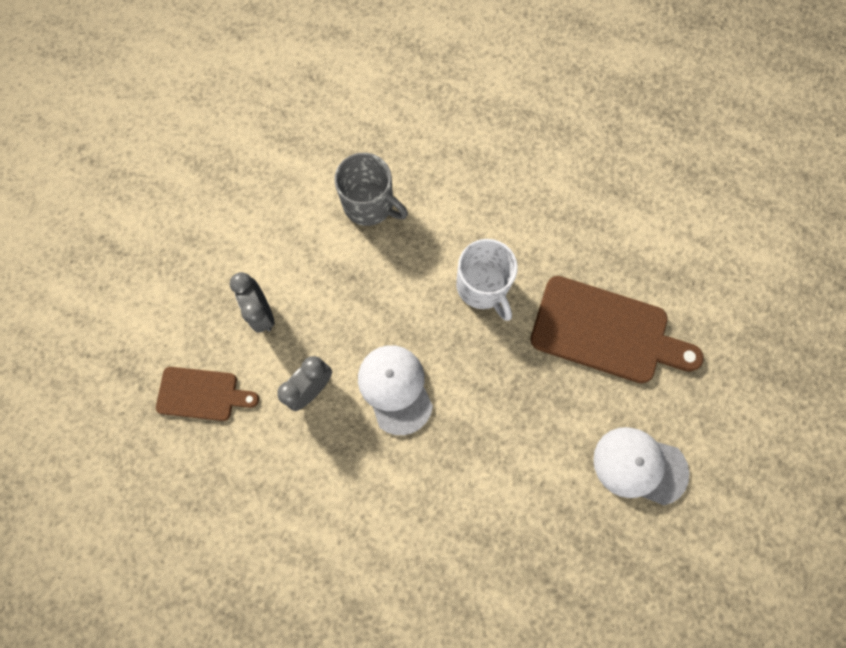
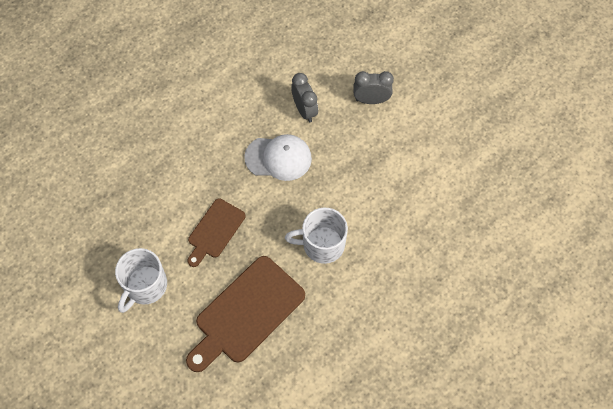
camera: 115 degrees right, 10 degrees down
brown cutting board [156,367,259,421] -> brown cutting board moved to [187,199,246,267]
grey mug [334,153,408,226] -> none
white cap [593,427,689,505] -> white mug [115,248,167,313]

